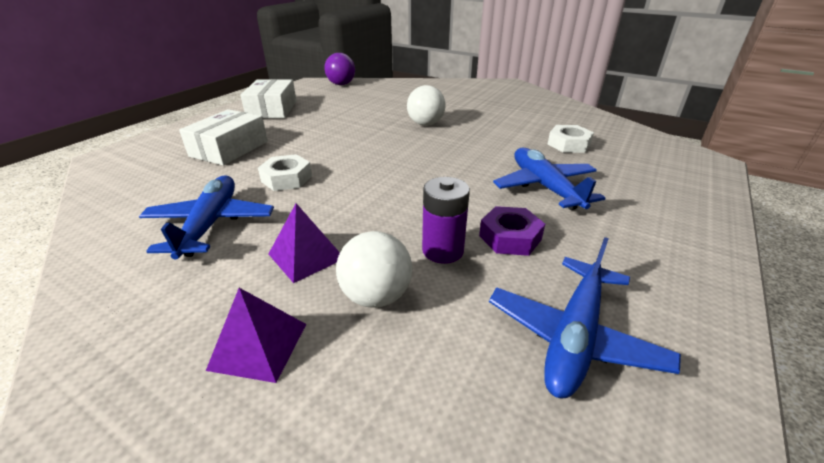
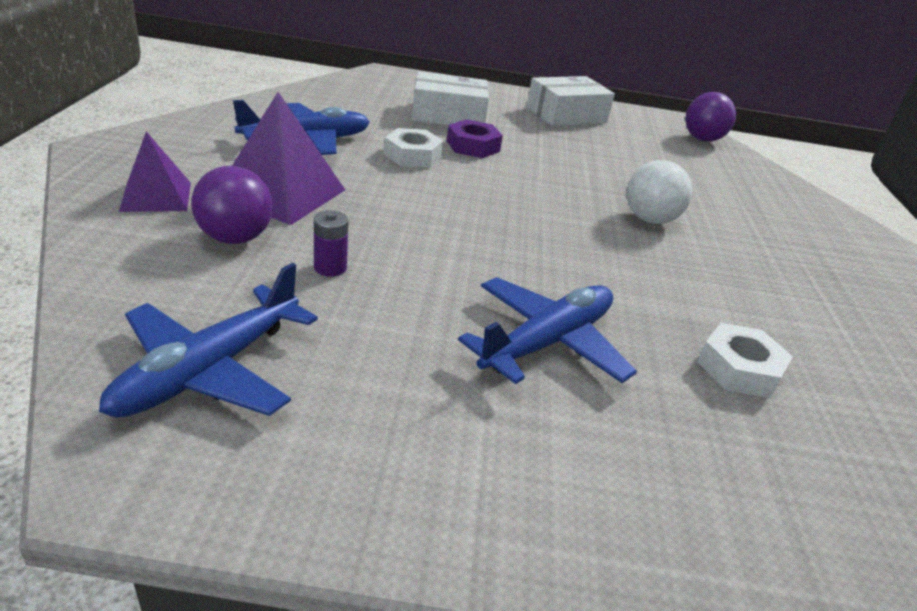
camera: 60 degrees right, 0 degrees up
purple pyramid [269,203,340,283] -> purple pyramid [232,92,345,225], size x1.58
white ball [336,231,413,308] -> purple ball [191,166,273,244]
purple battery [422,177,470,264] -> purple battery [314,210,348,277], size x0.64
purple nut [479,206,545,256] -> purple nut moved to [447,119,503,158]
blue plane [489,237,681,398] -> blue plane turned 60 degrees counterclockwise [99,263,318,417]

